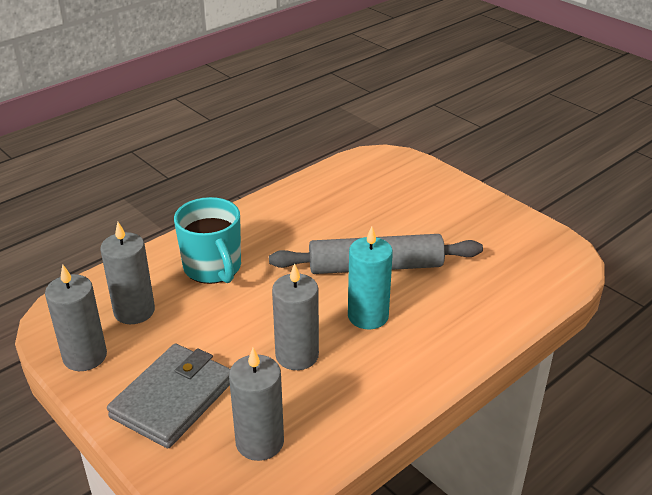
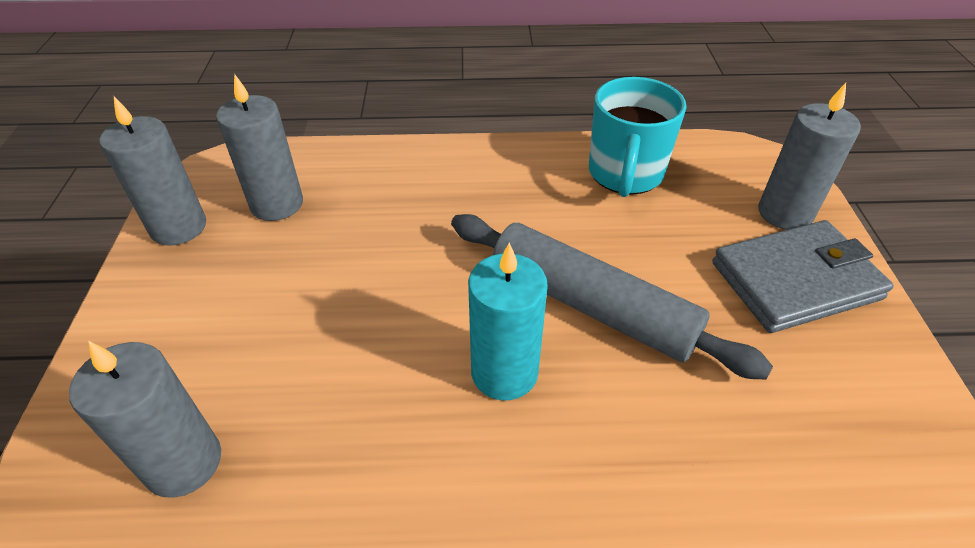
camera: 40 degrees right, 10 degrees up
grey wallet [107,343,230,448] -> grey wallet moved to [712,220,894,333]
turquoise mug [174,197,241,284] -> turquoise mug moved to [589,77,687,197]
grey candle [272,263,319,370] -> grey candle moved to [758,83,861,230]

